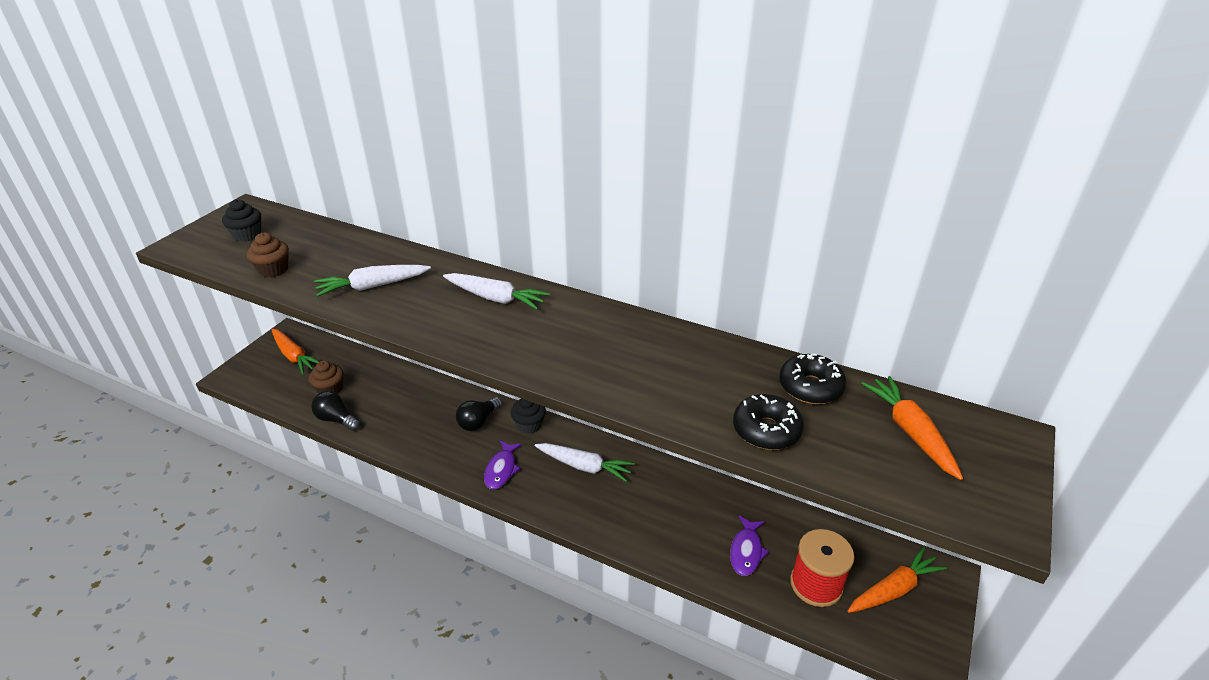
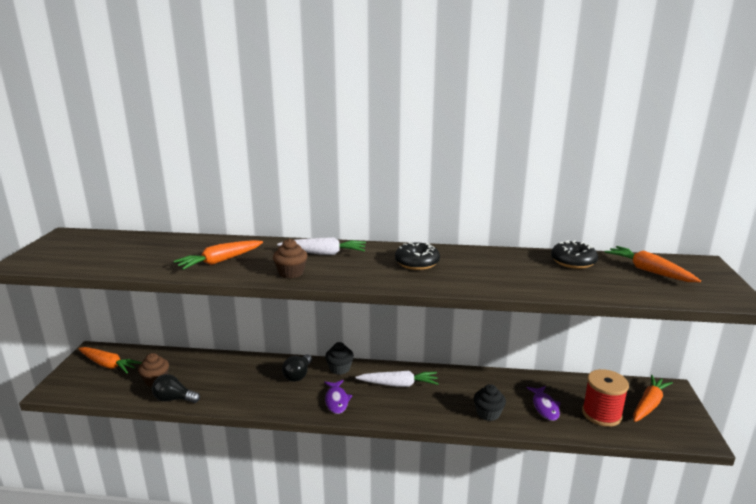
camera: 20 degrees left, 15 degrees down
black cupcake [222,200,261,242] -> black cupcake moved to [474,384,506,421]
brown cupcake [247,233,289,277] -> brown cupcake moved to [273,239,308,279]
white carrot [314,265,431,297] -> orange carrot [174,240,263,270]
black donut [733,394,804,450] -> black donut moved to [395,242,440,270]

